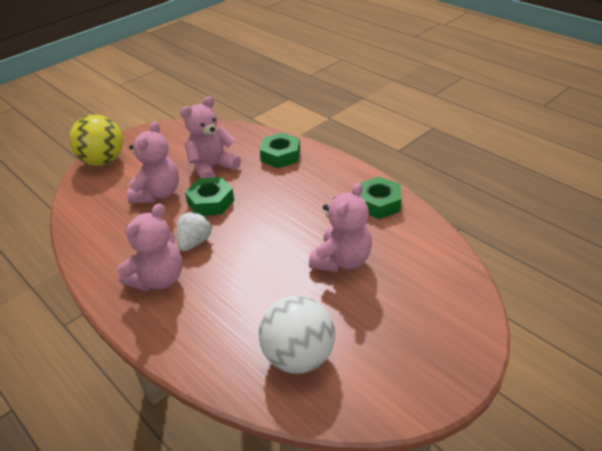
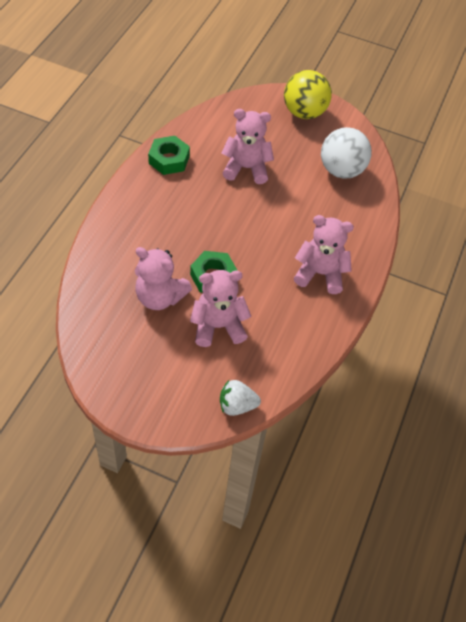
camera: 120 degrees left, 15 degrees up
yellow ball [69,115,123,166] -> yellow ball moved to [284,70,332,119]
white strawberry [177,211,212,251] -> white strawberry moved to [220,380,261,416]
green nut [260,132,300,168] -> none

